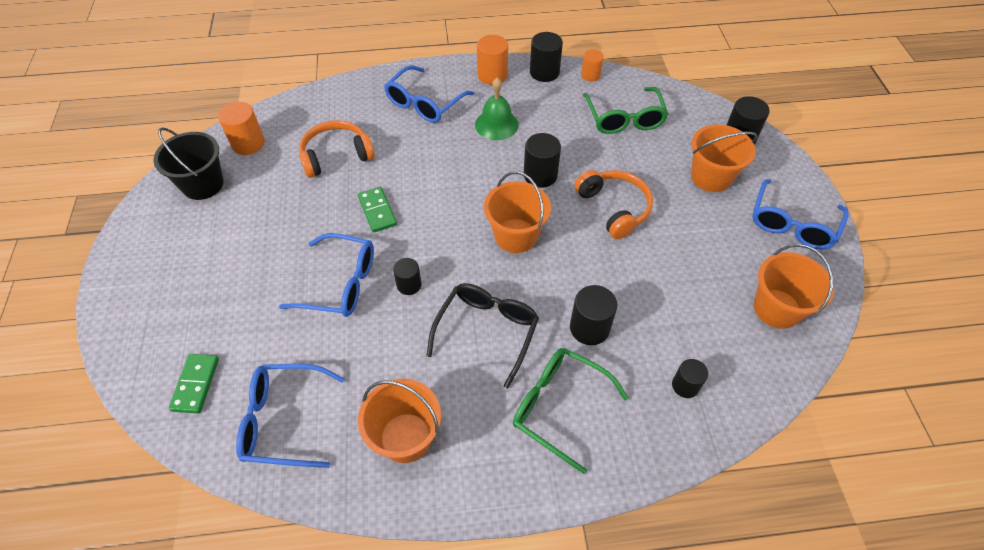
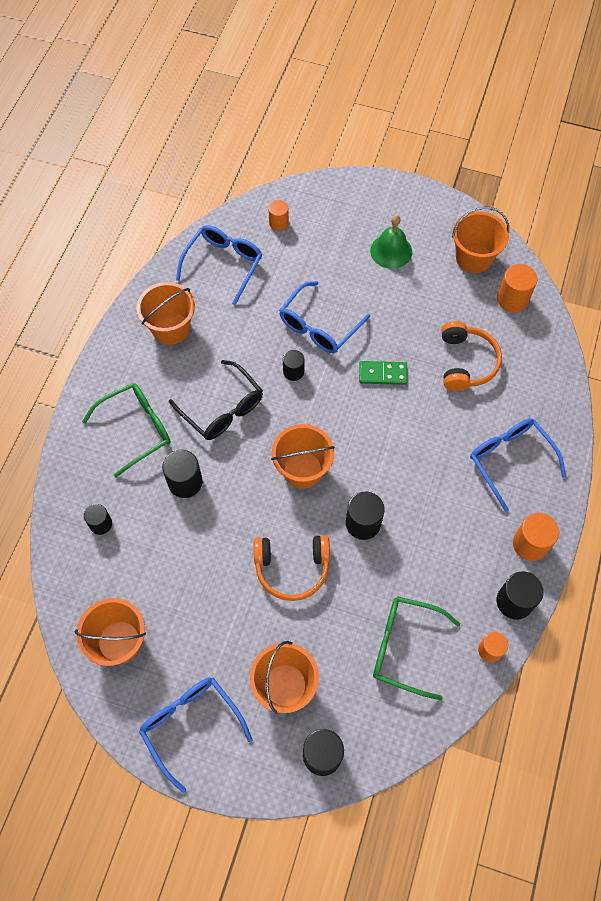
camera: 115 degrees right, 10 degrees up
black bucket [154,127,224,200] -> orange bucket [452,206,509,273]
green domino [169,354,219,414] -> orange cylinder [268,200,289,231]
green bell [475,78,519,140] -> green bell moved to [370,215,412,269]

